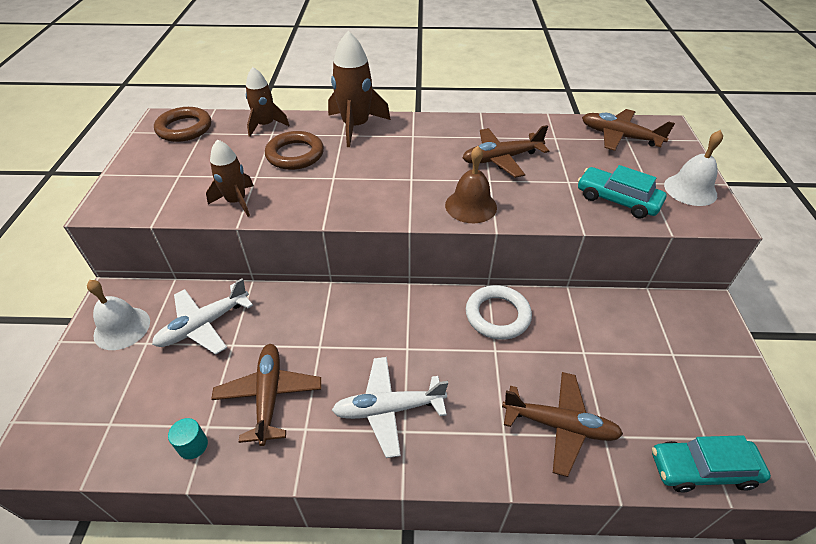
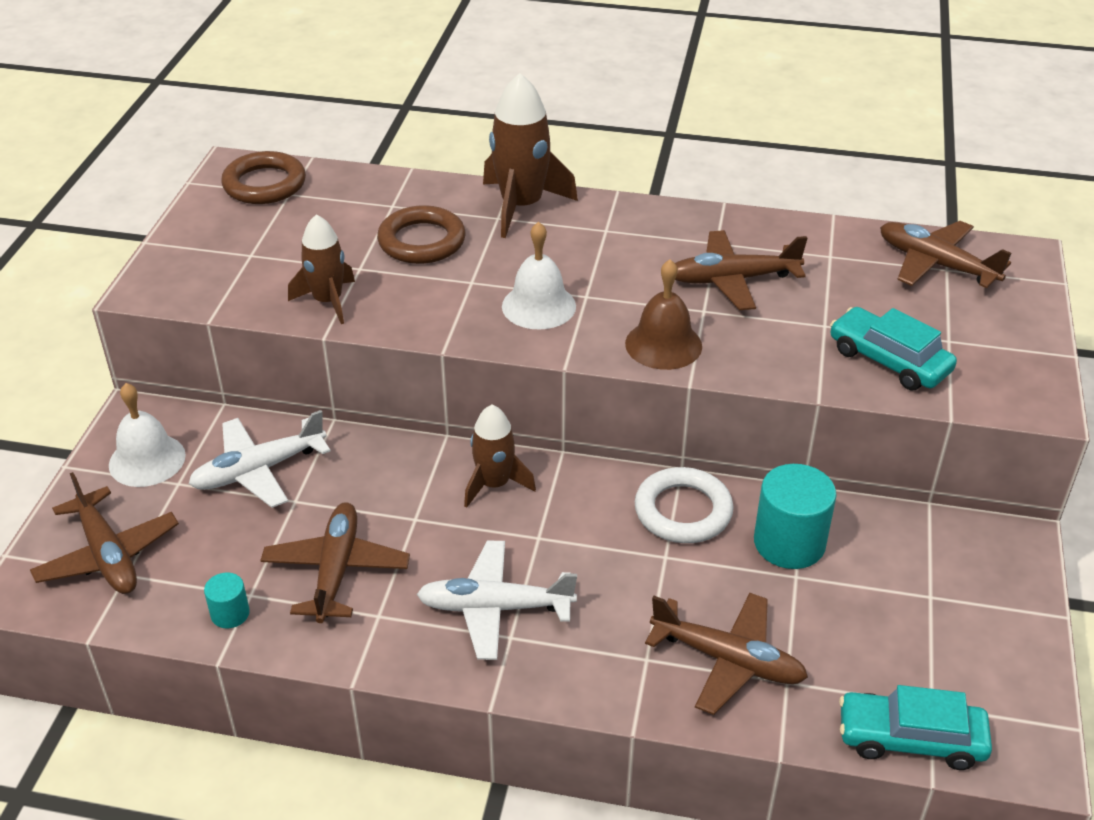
camera: 10 degrees right, 5 degrees down
brown rocket [246,67,290,137] -> brown rocket moved to [464,405,536,508]
white bell [664,130,723,206] -> white bell moved to [502,222,576,330]
none -> brown plane [30,472,179,594]
none -> turquoise cylinder [754,464,837,569]

